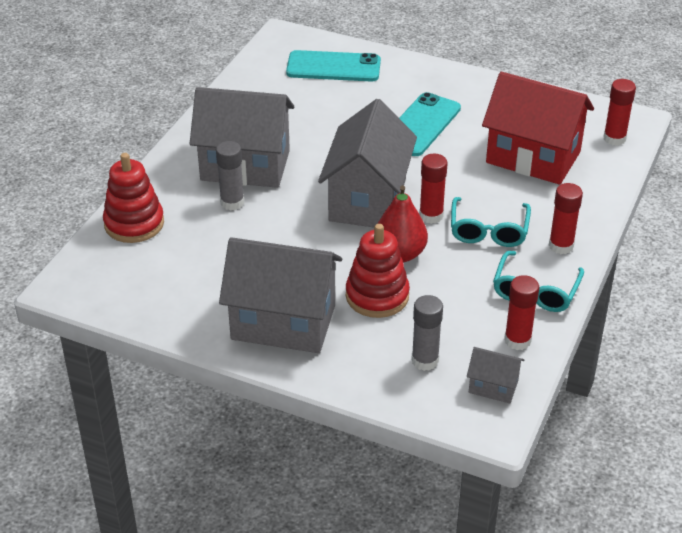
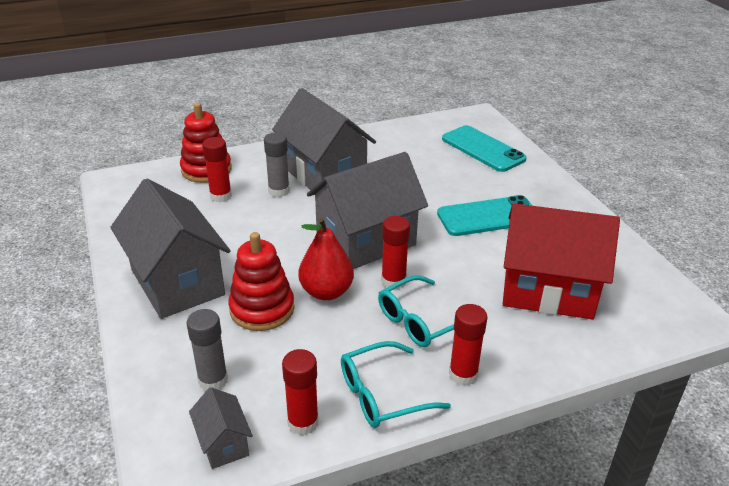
camera: 45 degrees right, 5 degrees down
red house [482,72,594,185] -> red house turned 60 degrees counterclockwise [503,203,620,319]
red glue stick [603,79,636,146] -> red glue stick moved to [202,137,232,202]

